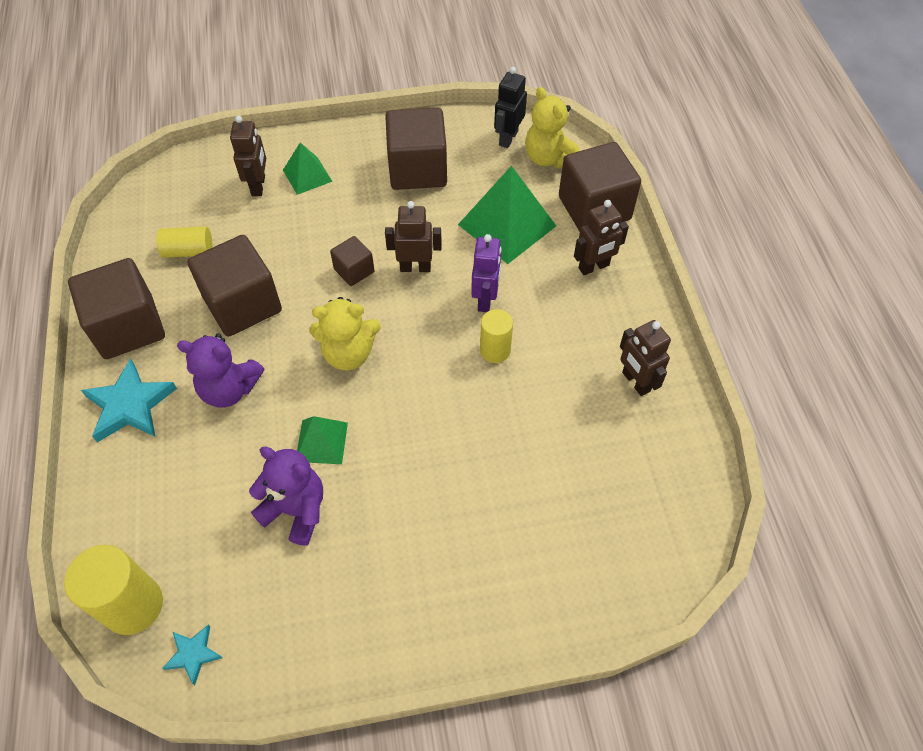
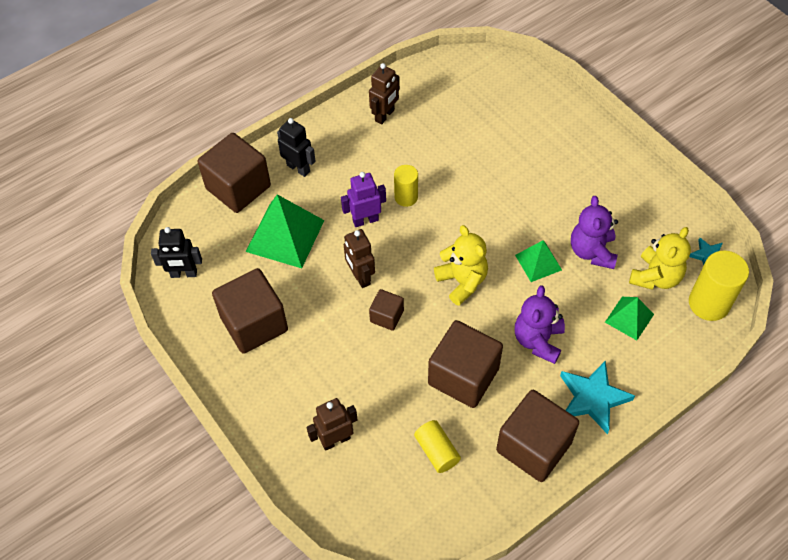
camera: 115 degrees left, 0 degrees up
purple teddy bear [177,333,264,408] -> purple teddy bear turned 150 degrees counterclockwise [515,285,565,364]
green pyramid [283,142,333,195] -> green pyramid moved to [605,297,654,340]
yellow teddy bear [525,87,580,168] -> yellow teddy bear moved to [629,227,691,290]
brown robot [574,200,629,275] -> black robot [277,118,316,177]

